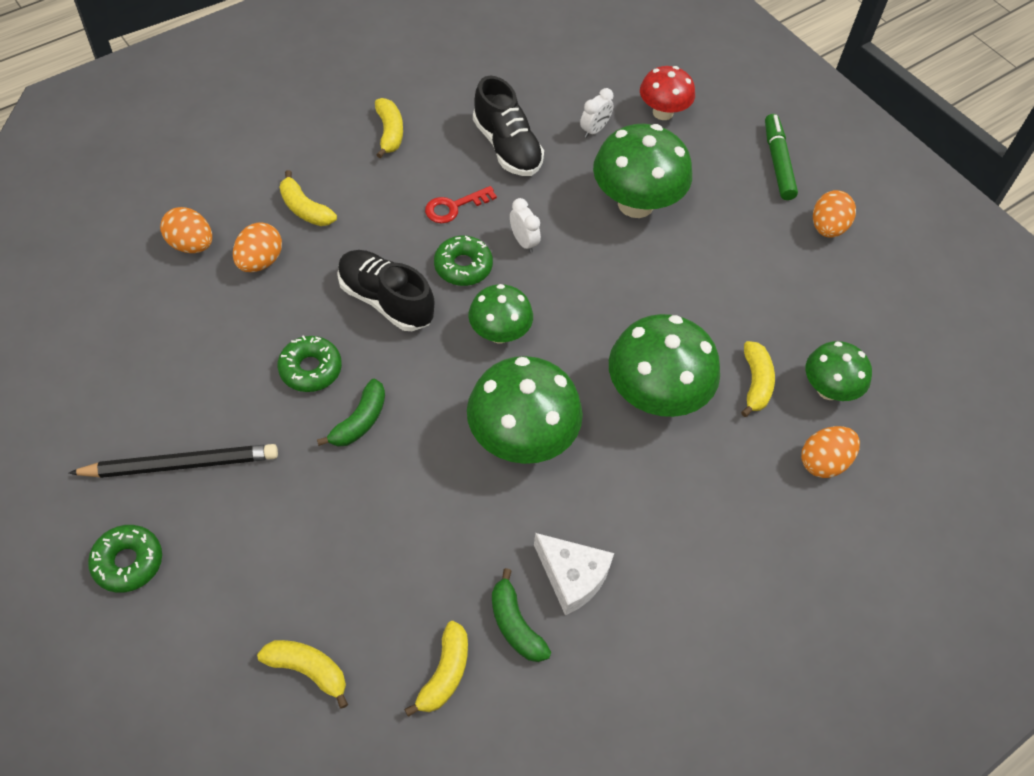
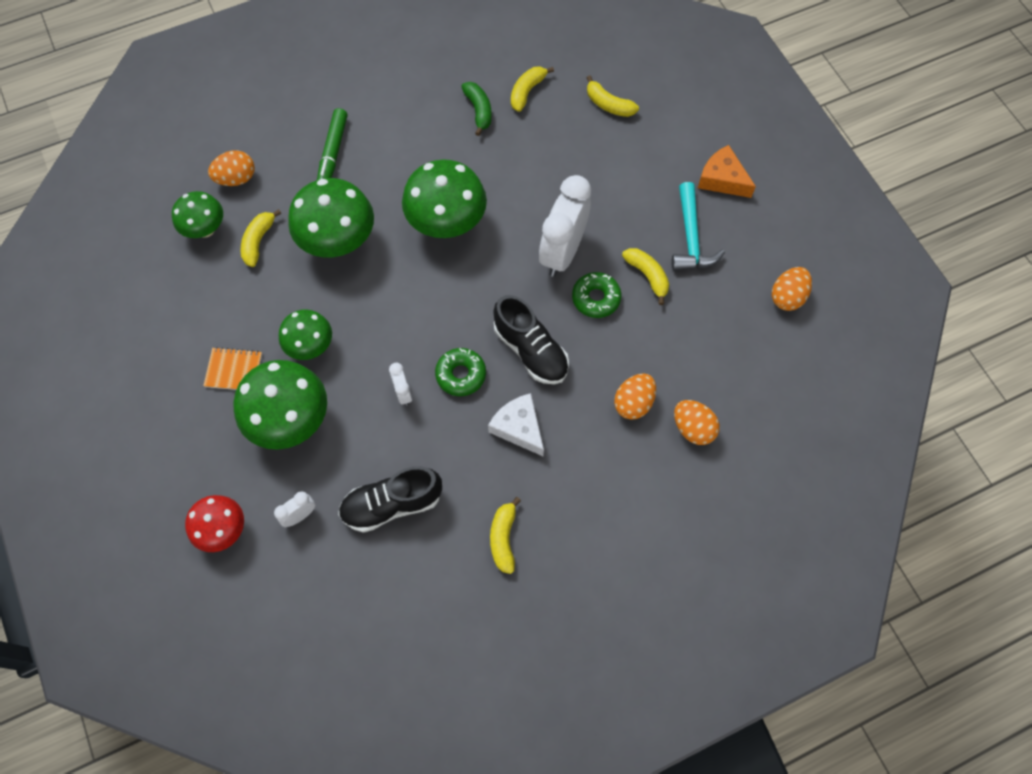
camera: 165 degrees left, 10 degrees up
black pencil [69,444,278,478] -> turquoise hammer [672,182,725,271]
green donut [88,525,162,593] -> orange cheese [698,145,756,198]
yellow banana [280,170,337,226] -> yellow banana moved to [622,248,669,305]
green banana [317,379,385,447] -> white clock [539,175,591,277]
red key [425,186,497,223] -> none
green mushroom [468,284,533,343] -> green mushroom moved to [279,309,332,360]
black shoe [473,75,544,176] -> black shoe turned 90 degrees counterclockwise [338,466,442,533]
white cheese [534,533,614,615] -> white cheese moved to [488,393,544,456]
green marker [765,114,798,200] -> green marker moved to [317,108,347,180]
orange egg [813,190,856,238] -> orange egg moved to [772,267,812,311]
none -> orange notebook [203,347,262,390]

